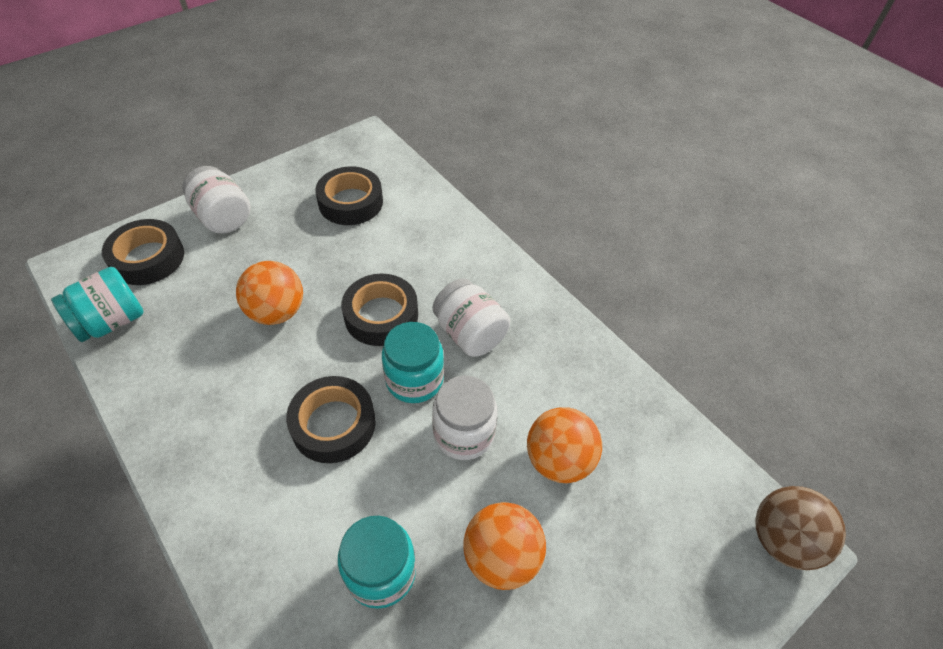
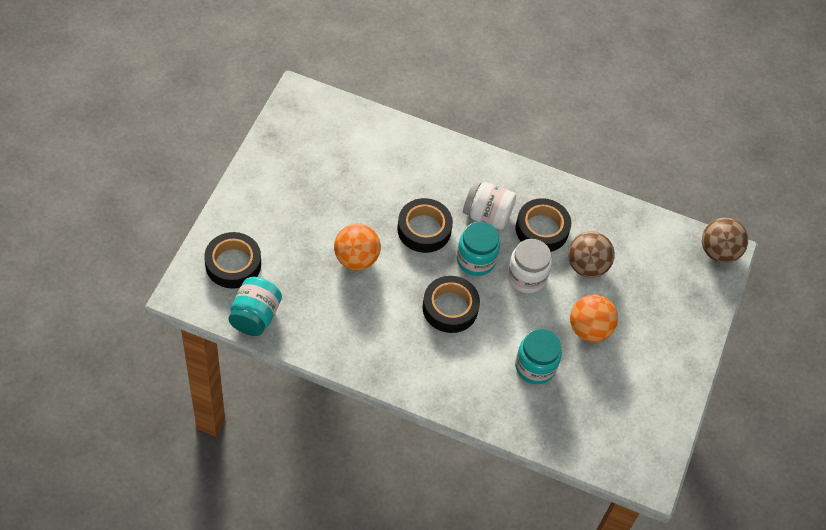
camera: 35 degrees left, 5 degrees up
white jar [182,166,251,234] -> none
black tape [315,166,383,225] -> black tape moved to [516,198,571,252]
orange ball [527,407,602,483] -> brown ball [568,231,615,278]

